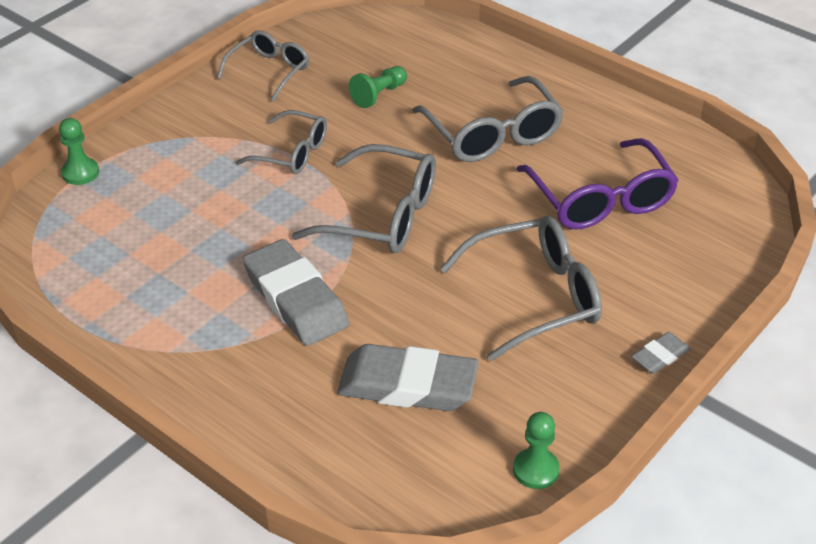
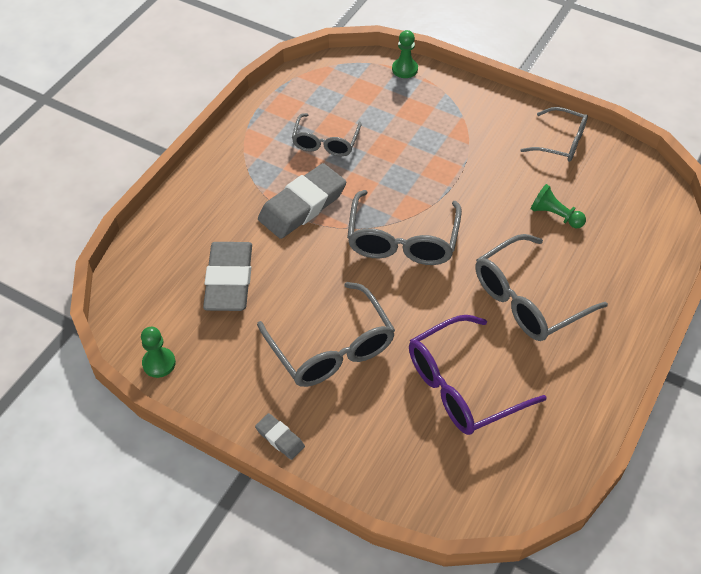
camera: 80 degrees right, 10 degrees up
grey glasses [236,110,327,174] -> grey glasses moved to [292,113,362,156]

